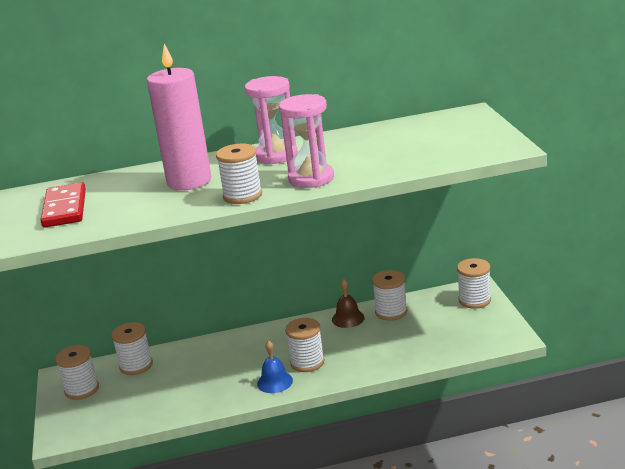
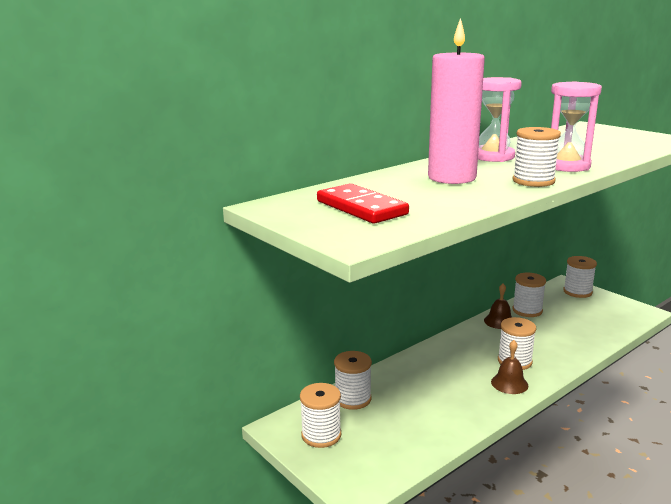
camera: 30 degrees left, 5 degrees down
blue bell [257,341,293,393] -> brown bell [491,340,528,394]

